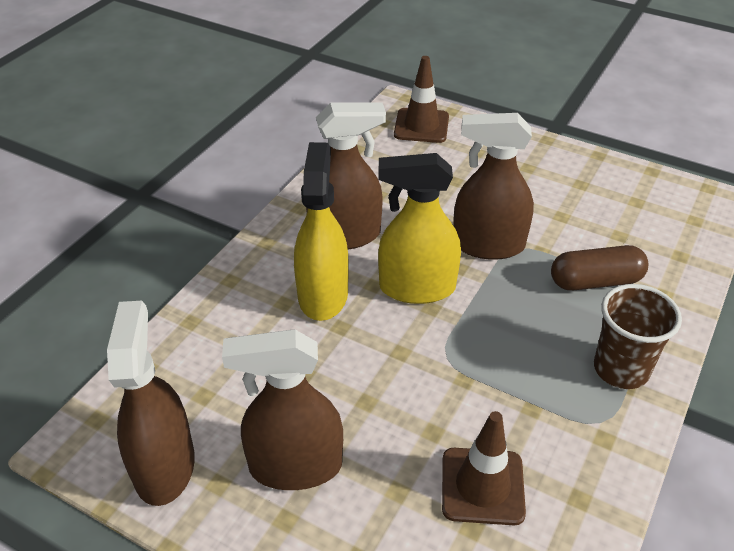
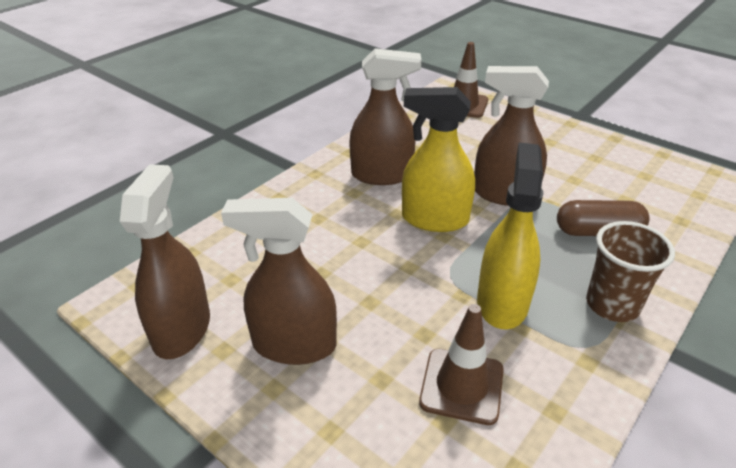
camera: 10 degrees right, 5 degrees down
yellow spray bottle [294,142,349,321] -> yellow spray bottle moved to [477,143,543,329]

